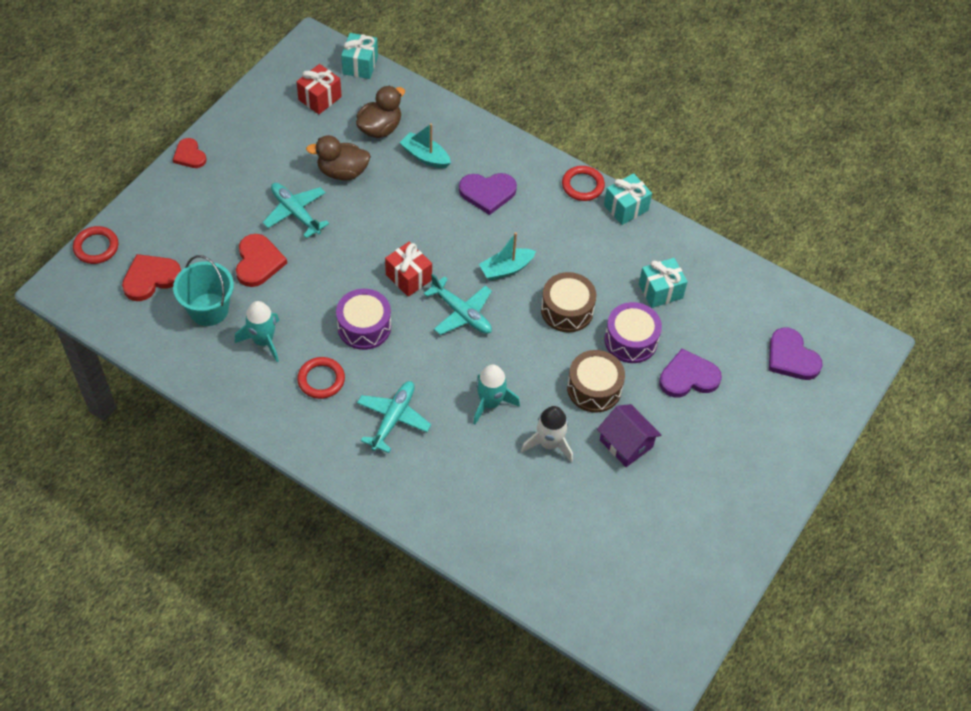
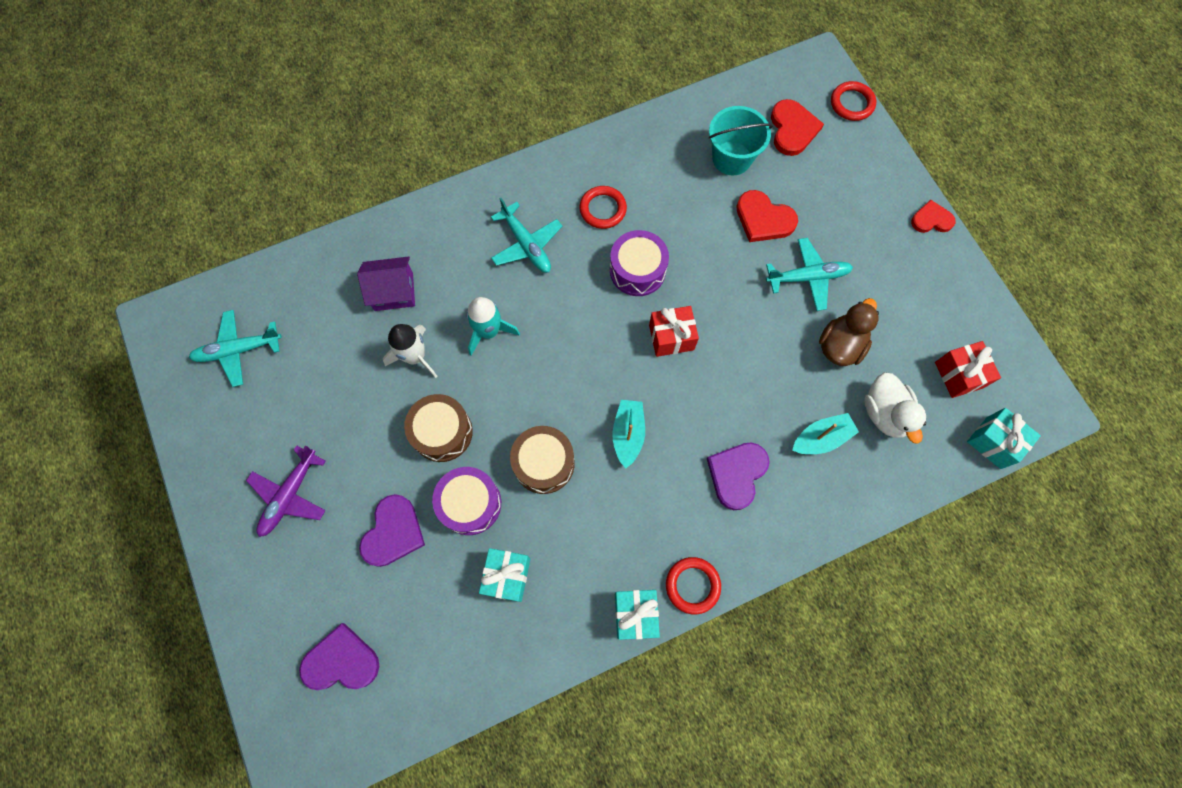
camera: 125 degrees right, 15 degrees up
turquoise rocket [235,301,279,362] -> none
brown duck [356,86,405,138] -> white duck [864,372,926,444]
turquoise plane [424,274,492,335] -> turquoise plane moved to [189,310,282,387]
purple house [597,404,661,467] -> purple house moved to [357,257,415,311]
none -> purple plane [246,445,326,537]

